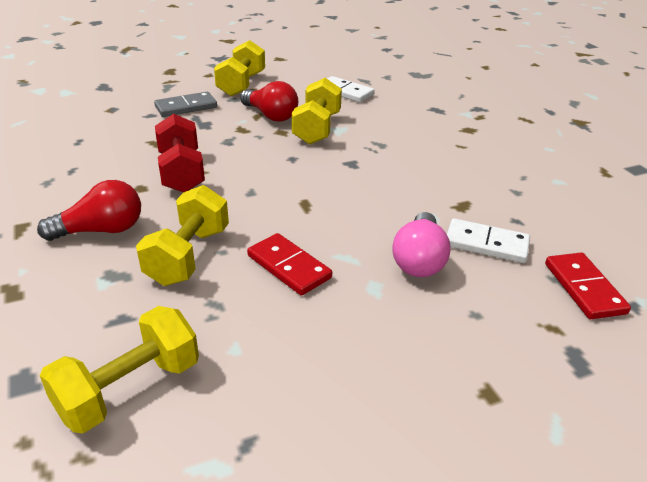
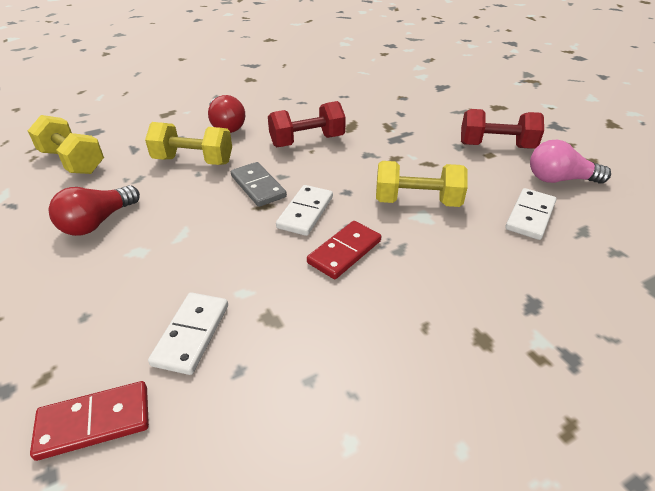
camera: 85 degrees right, 5 degrees up
grey domino [154,92,217,117] -> grey domino moved to [231,162,287,207]
yellow dumbbell [214,40,265,96] -> red dumbbell [461,109,544,149]
red light bulb [240,81,298,122] -> red light bulb moved to [49,185,140,236]
red domino [247,233,332,296] -> red domino moved to [307,221,381,279]
pink light bulb [392,212,451,277] -> pink light bulb moved to [530,140,611,184]
none -> white domino [276,185,333,236]

